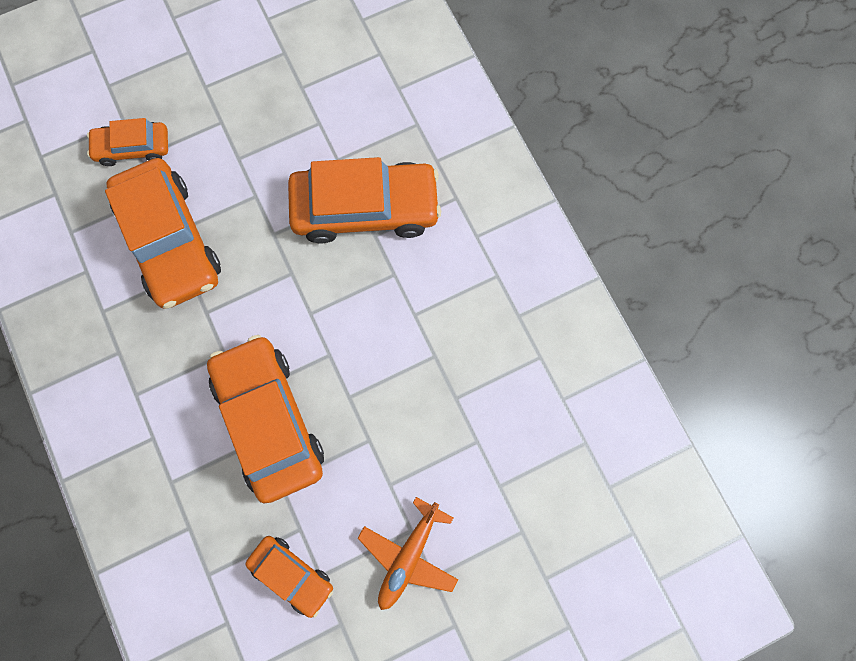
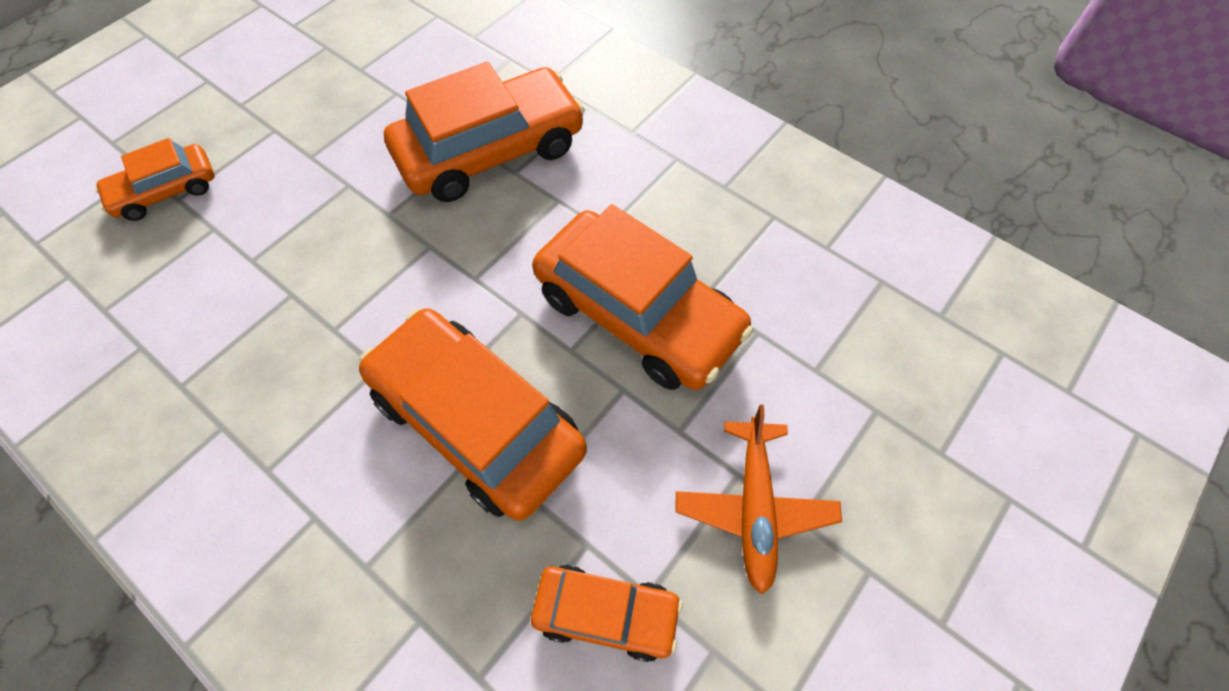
camera: 25 degrees left, 15 degrees down
orange car [105,158,221,309] -> orange car moved to [532,204,754,390]

